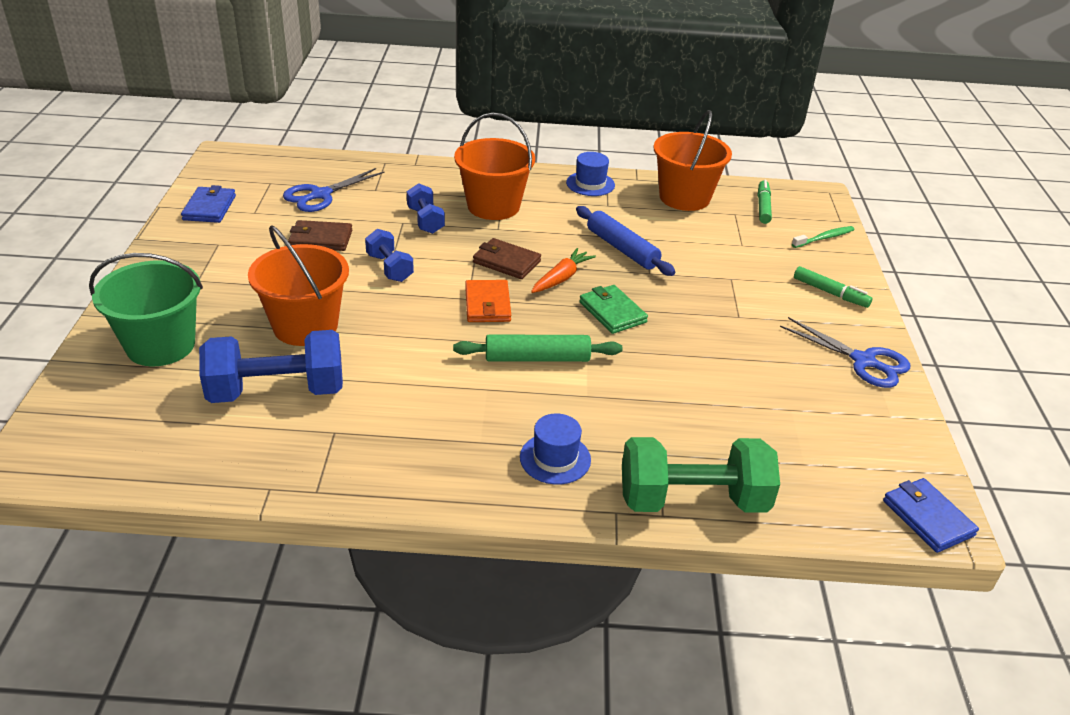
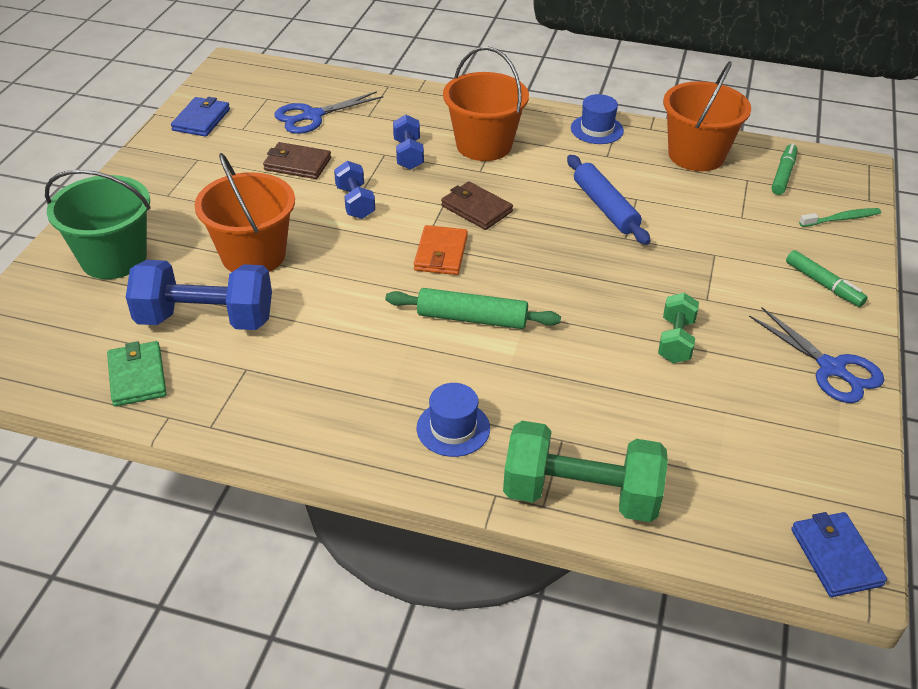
camera: 15 degrees right, 5 degrees up
orange carrot [531,248,596,293] -> none
green wallet [579,285,648,334] -> green wallet moved to [107,341,167,406]
none -> green dumbbell [658,293,699,363]

